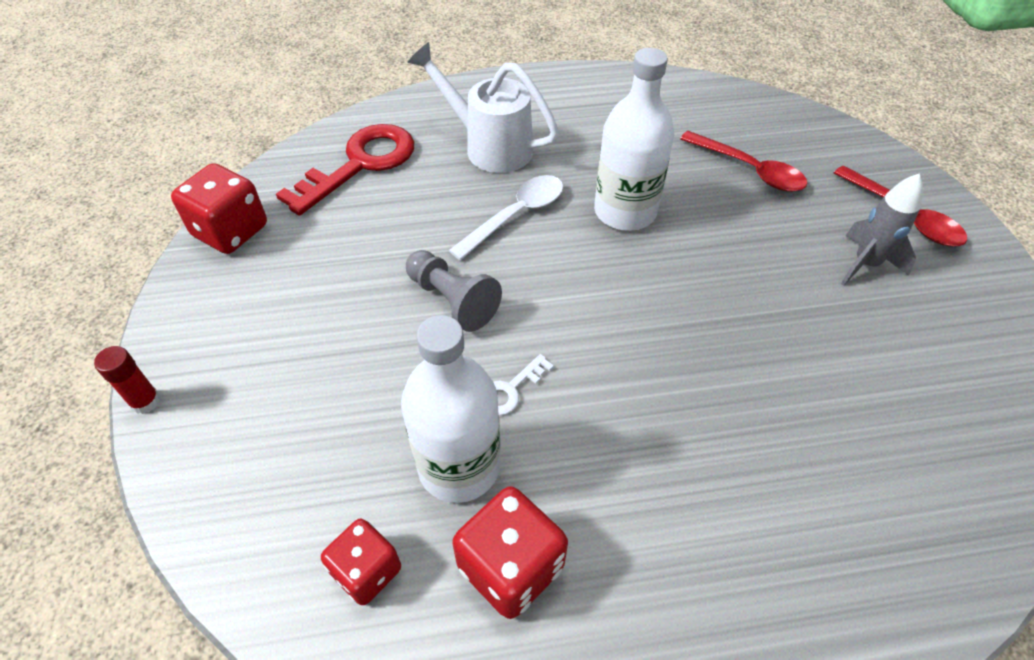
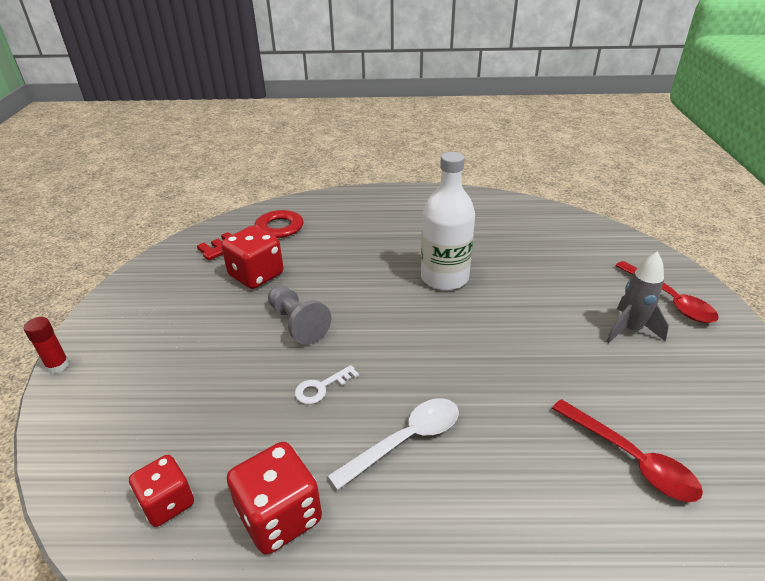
camera: 10 degrees right, 15 degrees down
red dice [171,163,267,254] -> red dice moved to [221,226,283,289]
white bottle [401,315,500,503] -> none
white watering can [407,42,559,173] -> none
white spoon [449,175,563,260] -> white spoon moved to [328,398,459,490]
red spoon [680,131,808,192] -> red spoon moved to [552,399,703,502]

